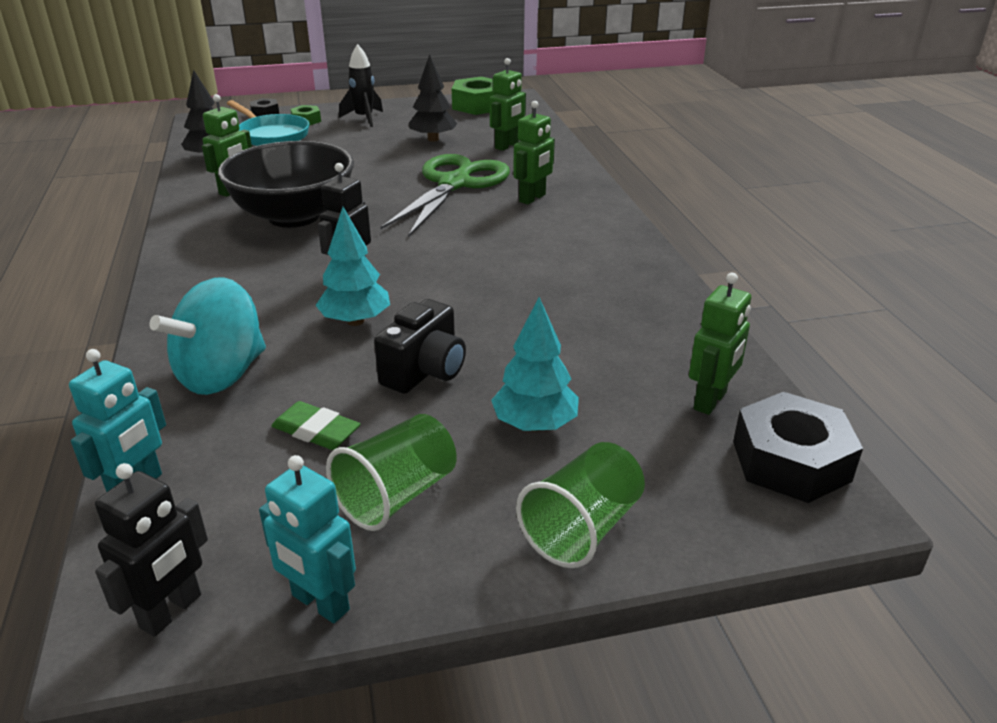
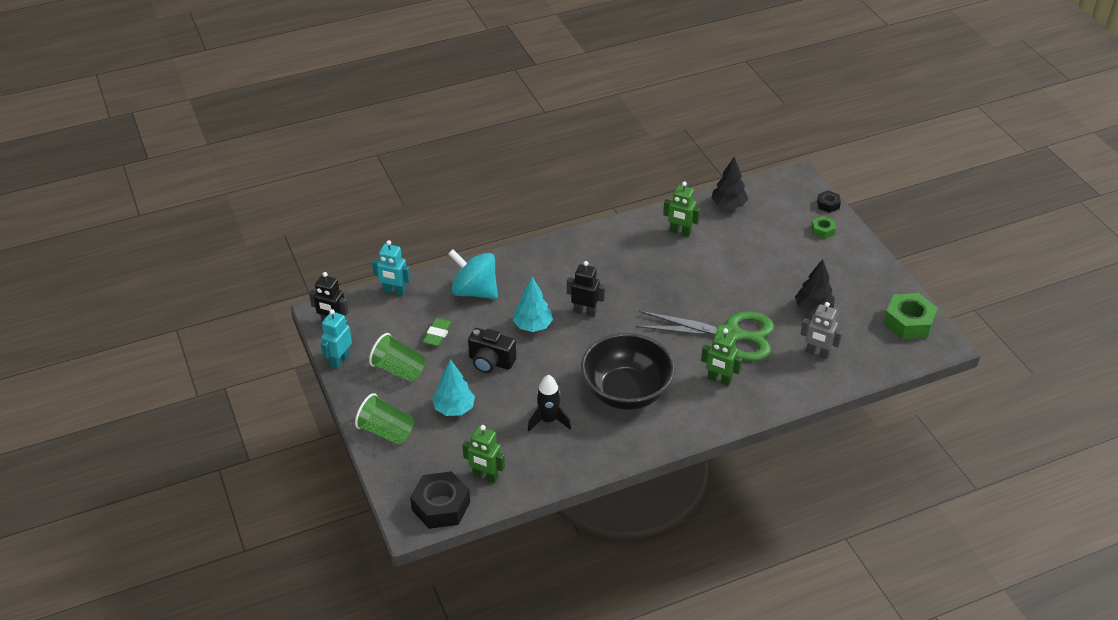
camera: 80 degrees right, 10 degrees up
black bowl [218,141,354,228] -> black bowl moved to [581,333,675,410]
turquoise pan [227,100,309,146] -> none
black rocket [339,44,383,127] -> black rocket moved to [528,375,571,431]
green robot [490,58,526,151] -> grey robot [800,302,843,359]

